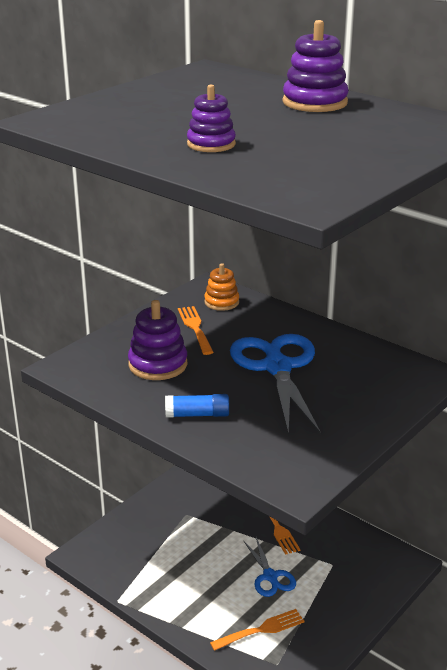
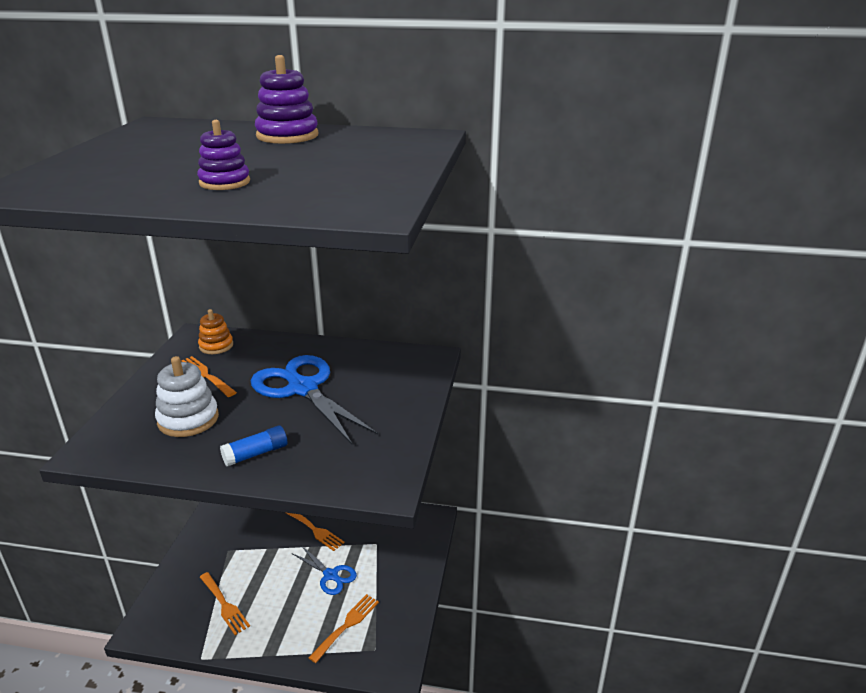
camera: 30 degrees left, 0 degrees up
purple stacking toy [128,300,187,380] -> white stacking toy [155,356,219,437]
none -> orange fork [200,572,250,635]

